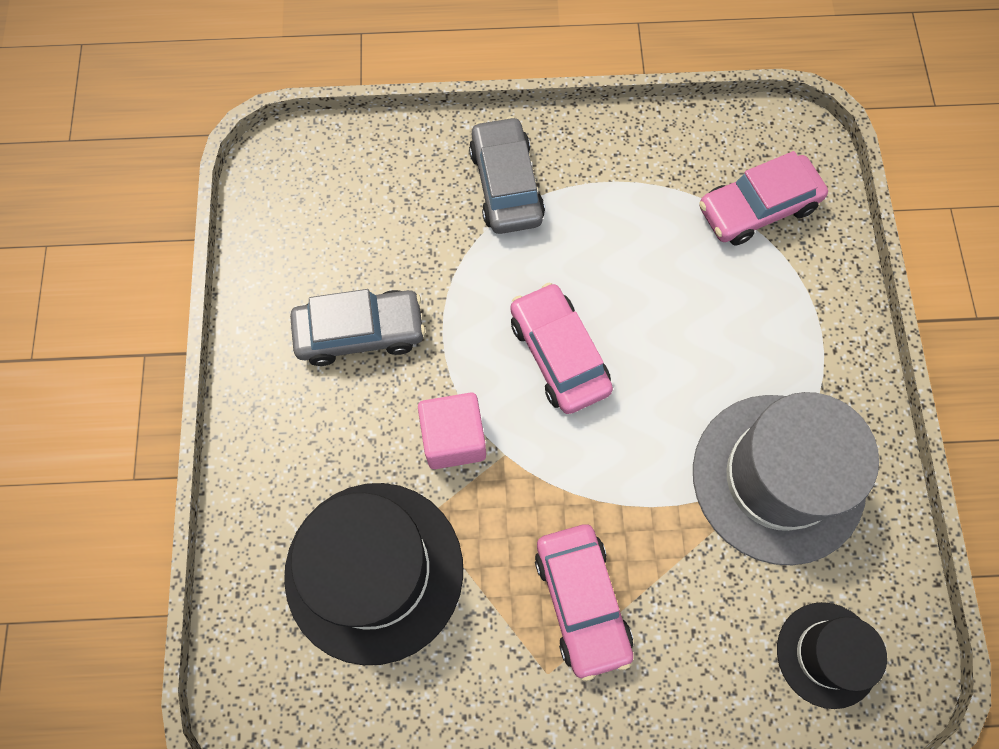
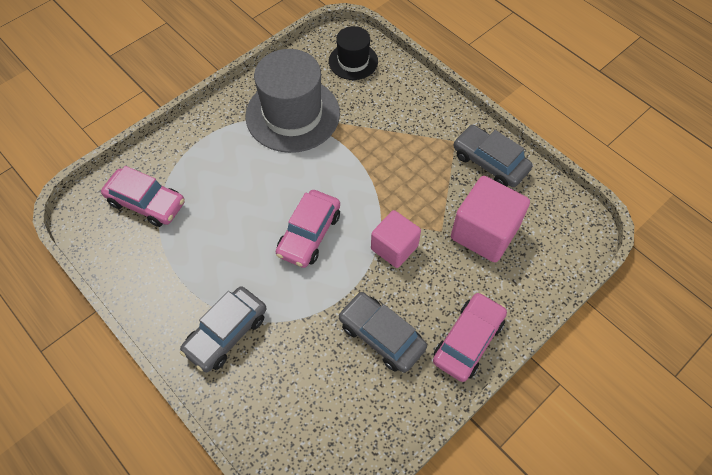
camera: 130 degrees left, 10 degrees down
black hat [284,483,463,665] -> pink cube [451,176,530,262]
pink car [535,524,633,681] -> pink car moved to [433,292,507,382]
none -> grey car [453,125,533,187]

